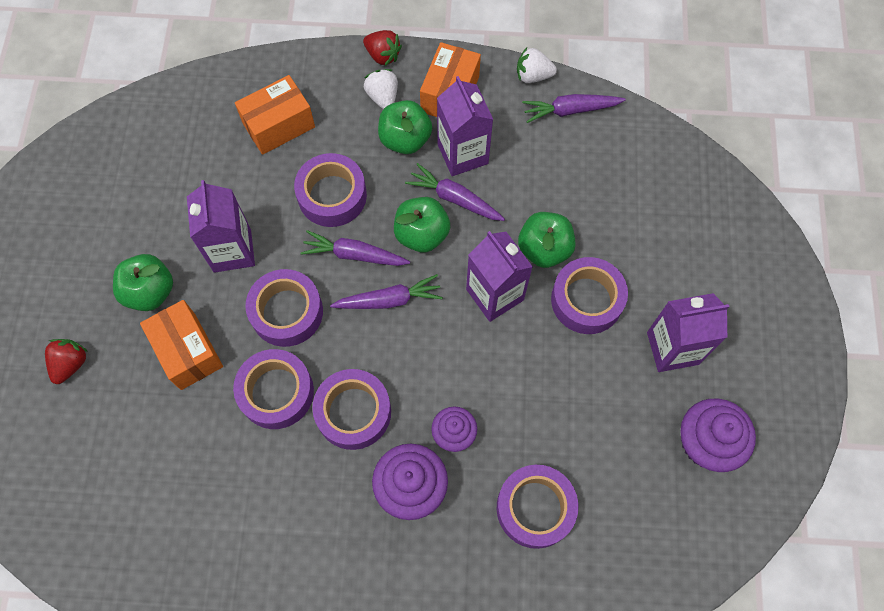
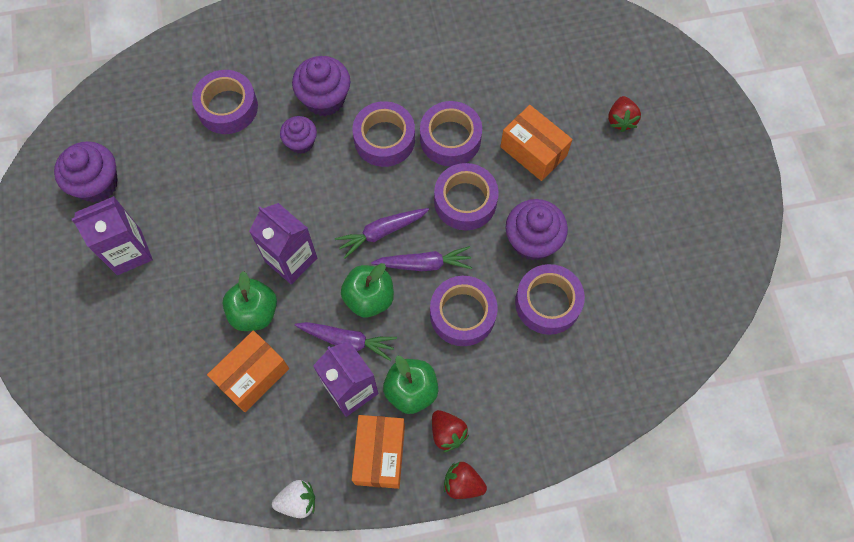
camera: 165 degrees right, 0 degrees up
green apple [113,254,173,311] -> none
purple carton [187,180,255,273] -> purple cupcake [506,199,568,260]
orange box [235,75,315,155] -> orange box moved to [207,331,289,412]
white strawberry [364,69,398,109] -> red strawberry [432,410,469,452]
purple carrot [522,94,626,123] -> none
purple tape [551,257,628,334] -> purple tape moved to [515,264,585,335]

